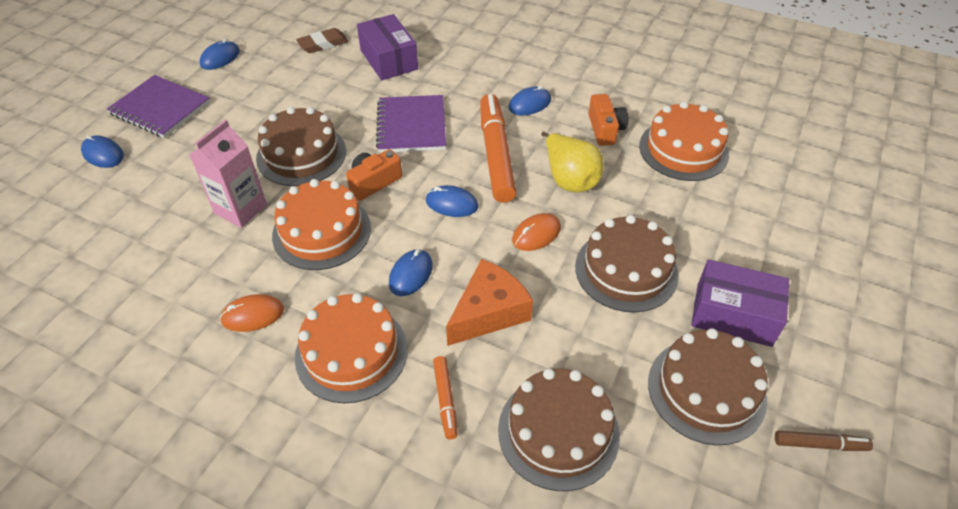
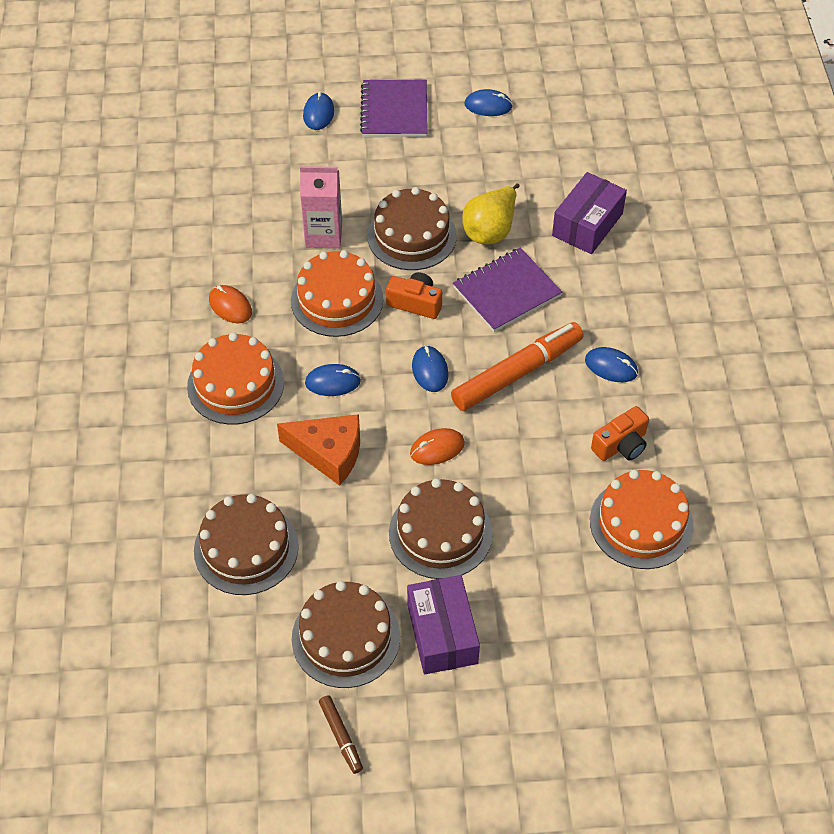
camera: 60 degrees right, 5 degrees up
brown eraser [296,28,349,53] -> none
orange marker [433,356,458,439] -> none
orange mouse [512,213,561,251] -> orange mouse turned 45 degrees counterclockwise [410,428,465,465]
yellow pear [541,132,604,192] -> yellow pear moved to [462,183,520,244]

